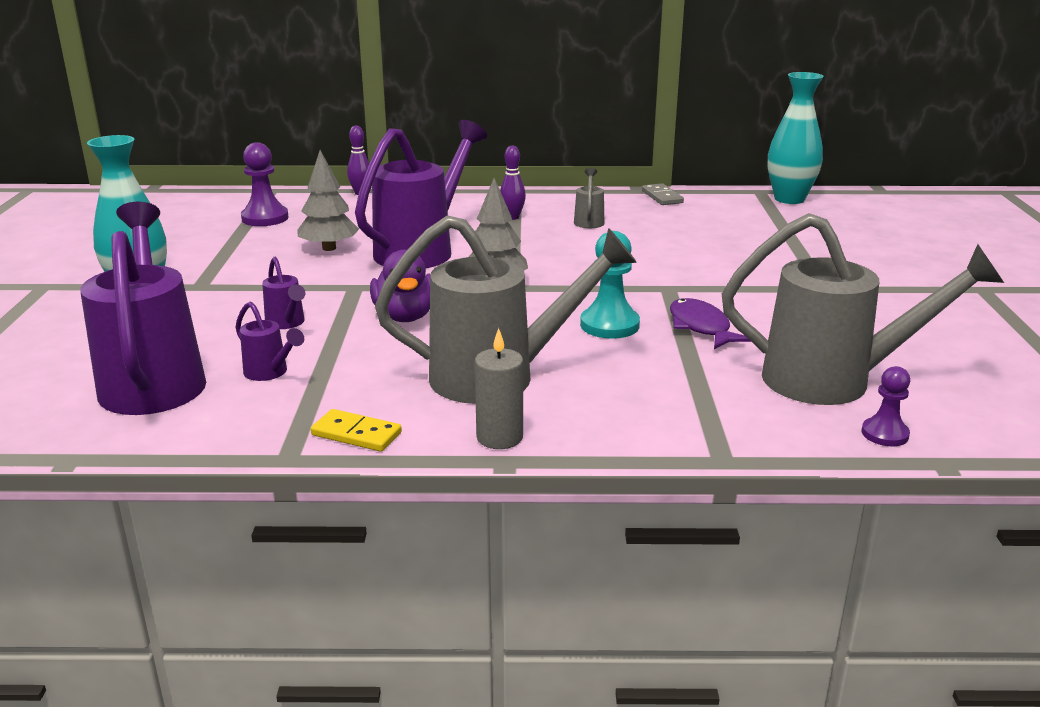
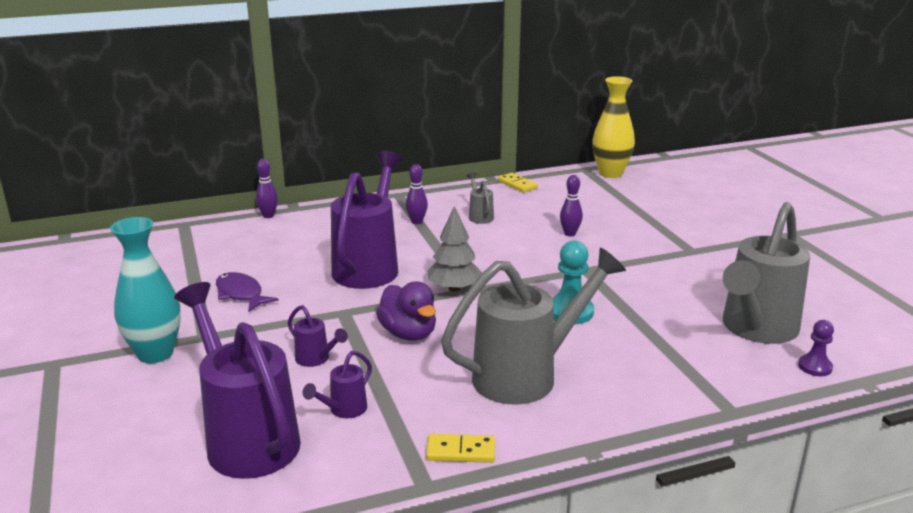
camera: 20 degrees left, 0 degrees up
purple watering can [235,301,304,381] -> purple watering can turned 105 degrees clockwise [303,351,372,418]
purple pawn [241,142,289,226] -> none
grey tree [298,150,359,251] -> none
grey candle [475,328,523,449] -> none
grey domino [642,183,684,205] -> yellow domino [498,173,538,193]
purple fish [670,298,751,349] -> purple fish moved to [216,272,279,312]
grey watering can [722,213,1004,405] -> grey watering can turned 135 degrees clockwise [723,202,810,344]
turquoise vase [768,72,824,204] -> yellow vase [592,76,635,178]
none -> purple bowling pin [560,175,583,236]

